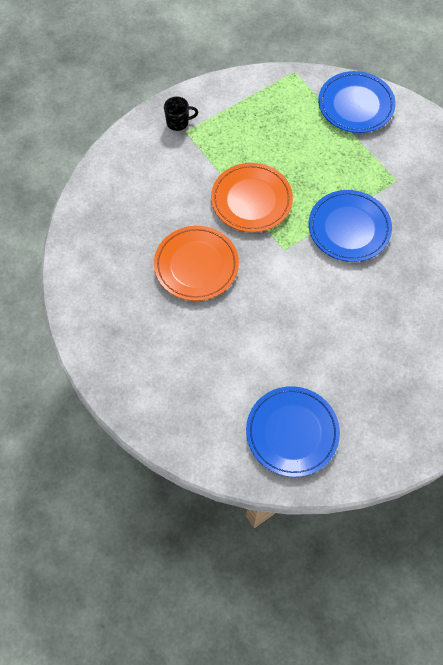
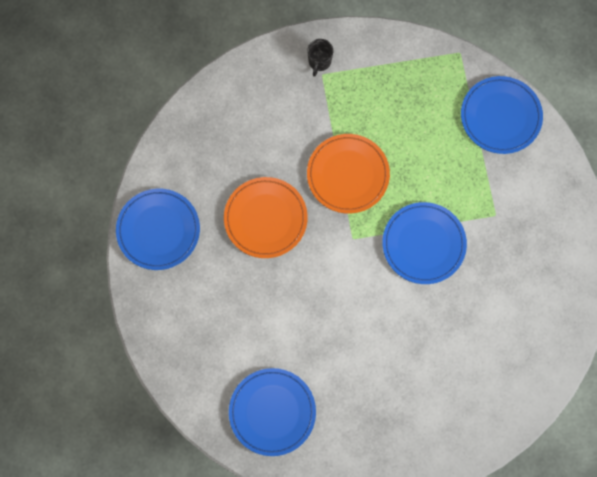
camera: 25 degrees right, 10 degrees up
black mug [164,96,198,131] -> black mug turned 90 degrees clockwise [307,39,333,77]
none -> blue plate [116,189,200,270]

